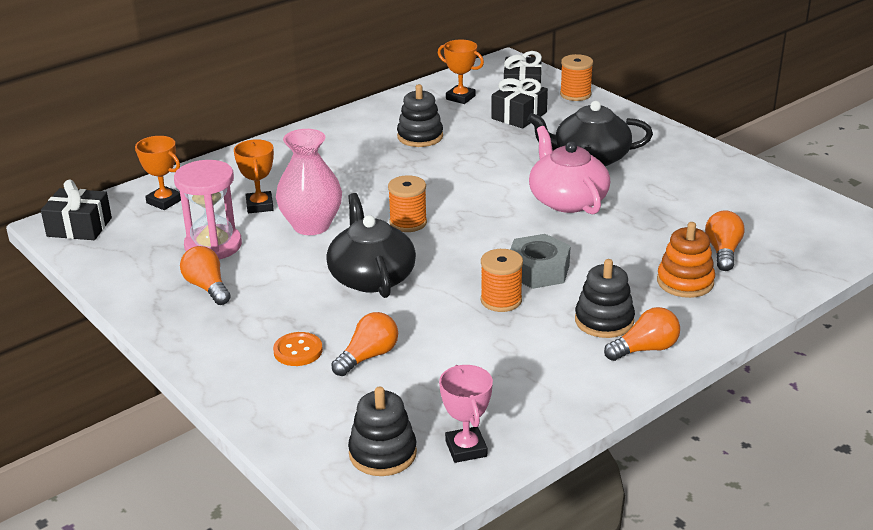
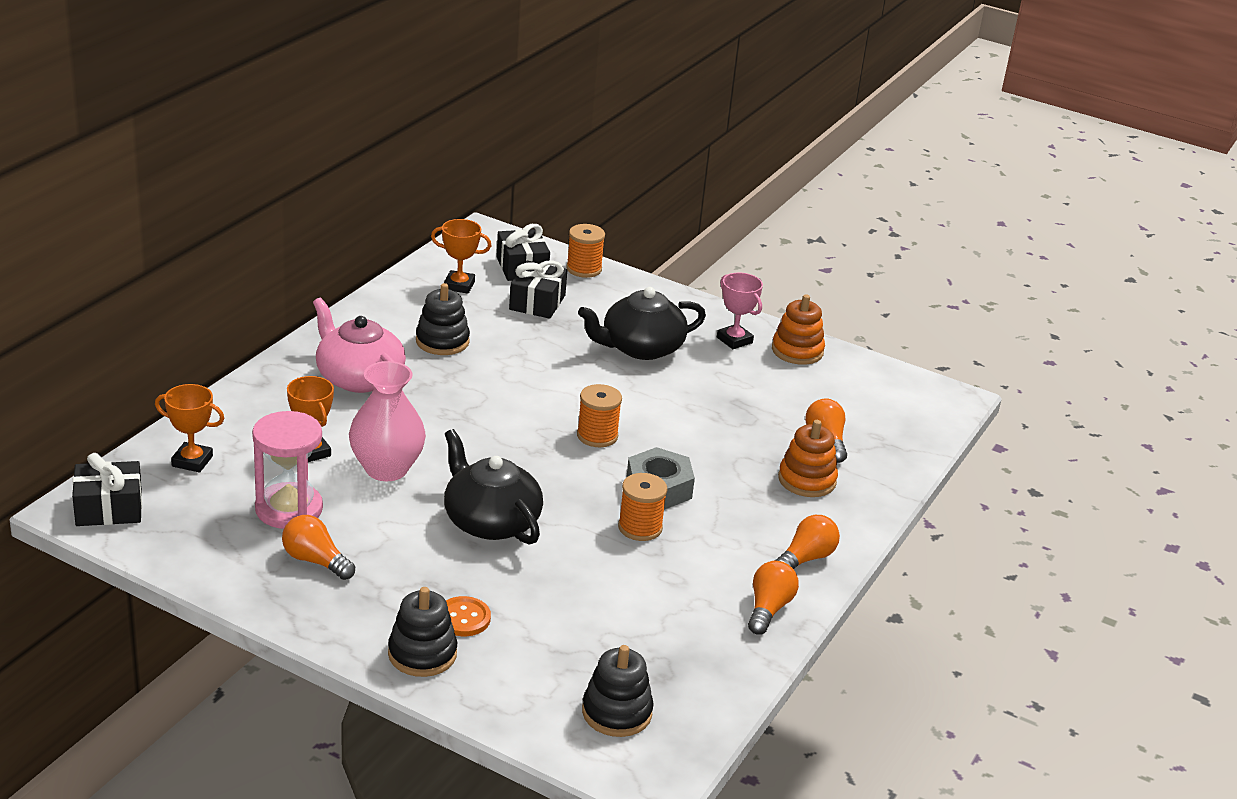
camera: 25 degrees left, 0 degrees up
orange light bulb [331,312,398,376] -> orange light bulb moved to [748,561,799,635]
orange spool [388,175,427,232] -> orange spool moved to [577,384,622,447]
pink trophy [439,365,493,463] -> pink trophy moved to [717,273,763,349]
pink teapot [529,126,610,214] -> pink teapot moved to [313,298,406,393]
black stacking toy [575,259,635,338] -> black stacking toy moved to [388,587,457,677]
none -> orange stacking toy [772,294,825,365]

